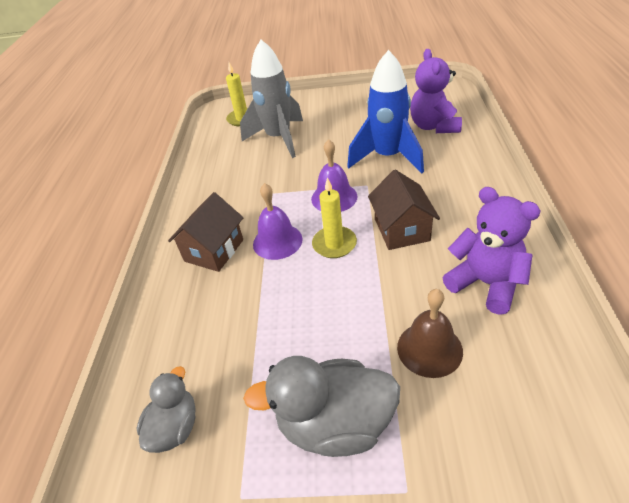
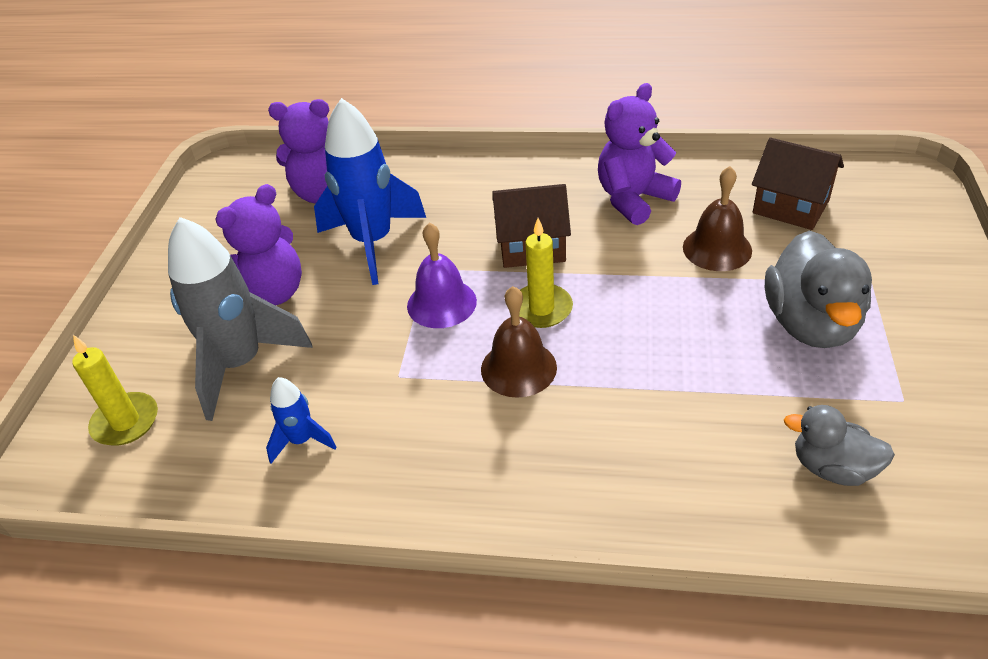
camera: 85 degrees left, 0 degrees up
brown house [168,192,243,272] -> brown house moved to [752,138,844,230]
purple bell [253,183,303,260] -> brown bell [481,286,557,398]
none -> purple teddy bear [215,184,302,305]
none -> blue rocket [266,377,336,464]

